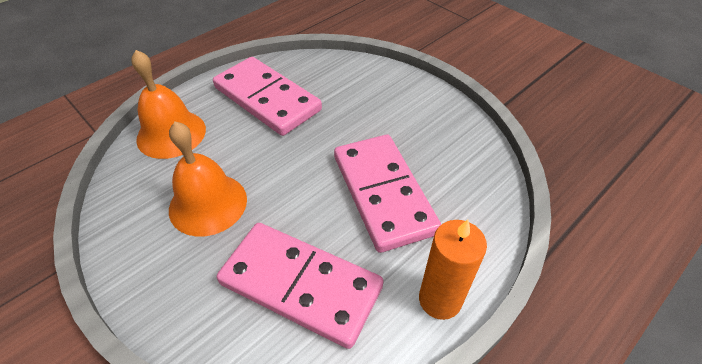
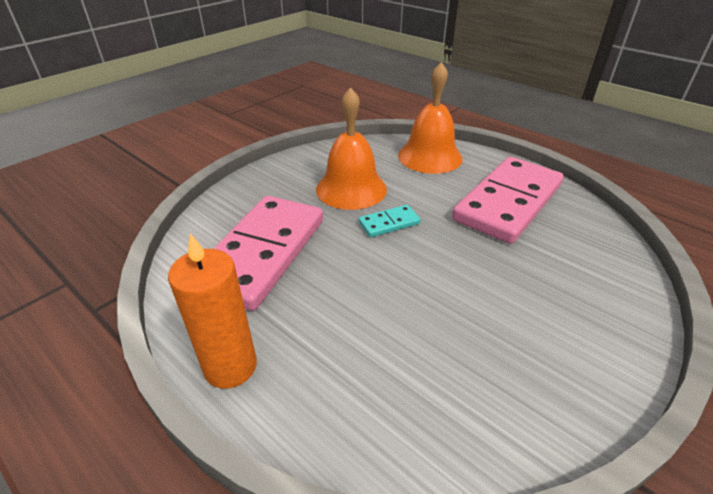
camera: 85 degrees right, 10 degrees down
pink domino [334,135,441,253] -> none
none -> turquoise domino [359,205,420,237]

